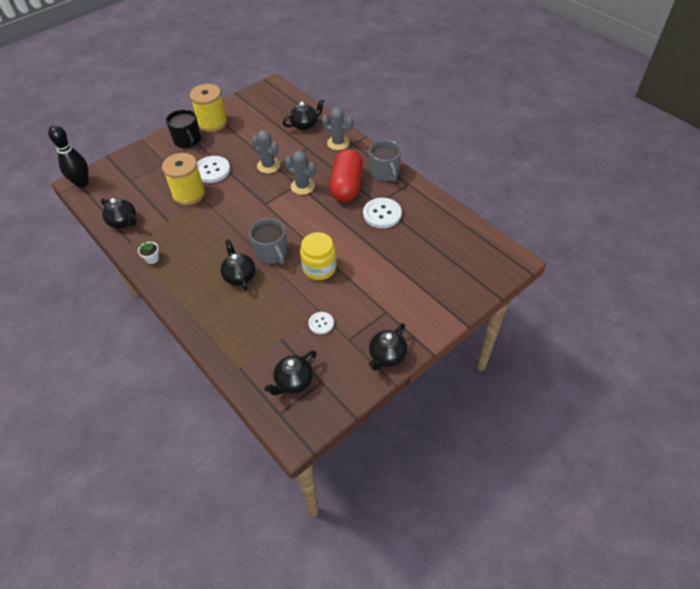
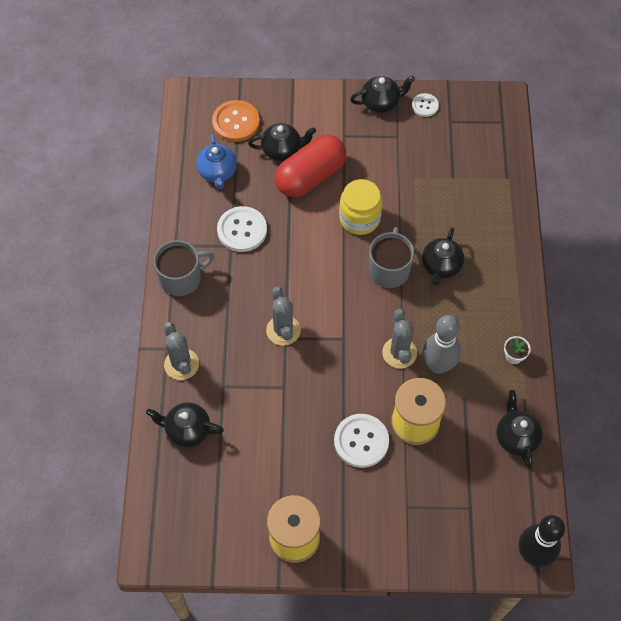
camera: 140 degrees left, 10 degrees up
black mug [166,109,201,148] -> none
grey cactus [252,130,280,173] -> grey cactus moved to [382,309,417,368]
black teapot [264,350,316,395] -> black teapot moved to [248,123,316,161]
white button [308,312,334,334] -> white button moved to [412,93,439,117]
red capsule [329,149,363,202] -> red capsule moved to [275,135,346,198]
grey mug [369,140,401,182] -> grey mug turned 45 degrees clockwise [154,240,214,296]
none -> blue teapot [197,134,237,189]
none -> orange button [212,100,260,142]
none -> grey bowling pin [422,315,461,374]

